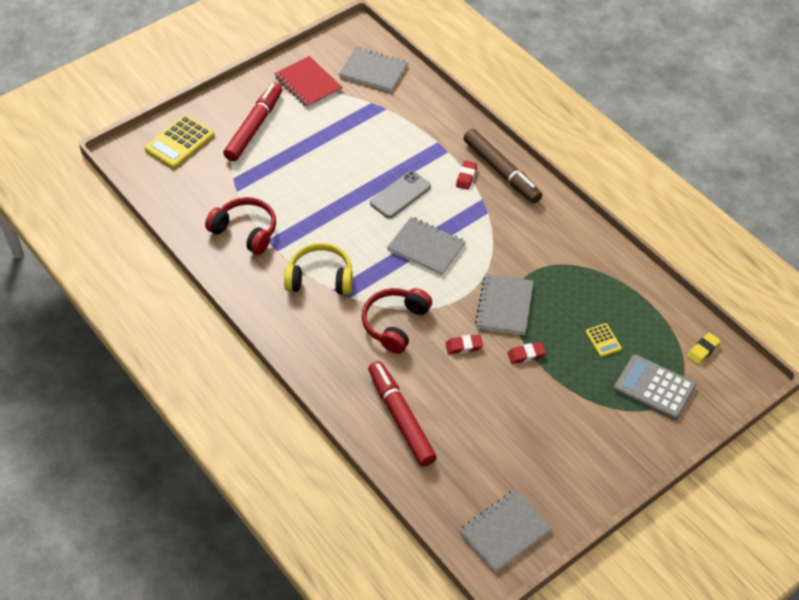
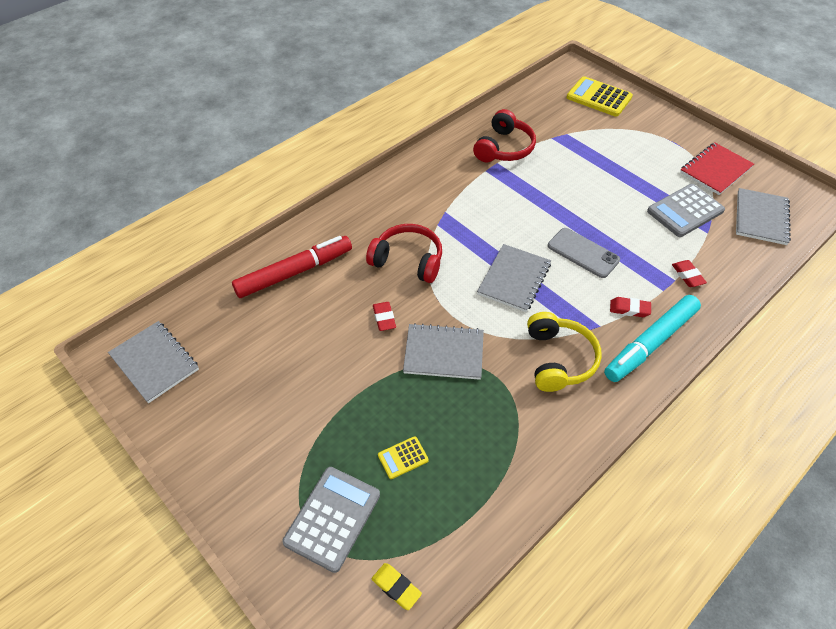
camera: 85 degrees right, 0 degrees up
red marker [223,82,282,161] -> none
yellow headphones [284,243,353,295] -> yellow headphones moved to [527,312,602,392]
brown marker [464,129,542,203] -> turquoise marker [604,295,701,382]
red eraser [507,342,546,364] -> red eraser moved to [672,260,707,287]
none -> grey calculator [647,184,725,237]

